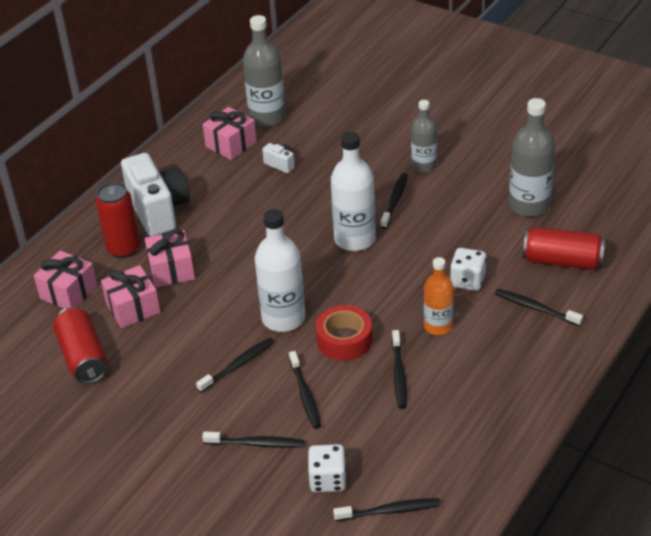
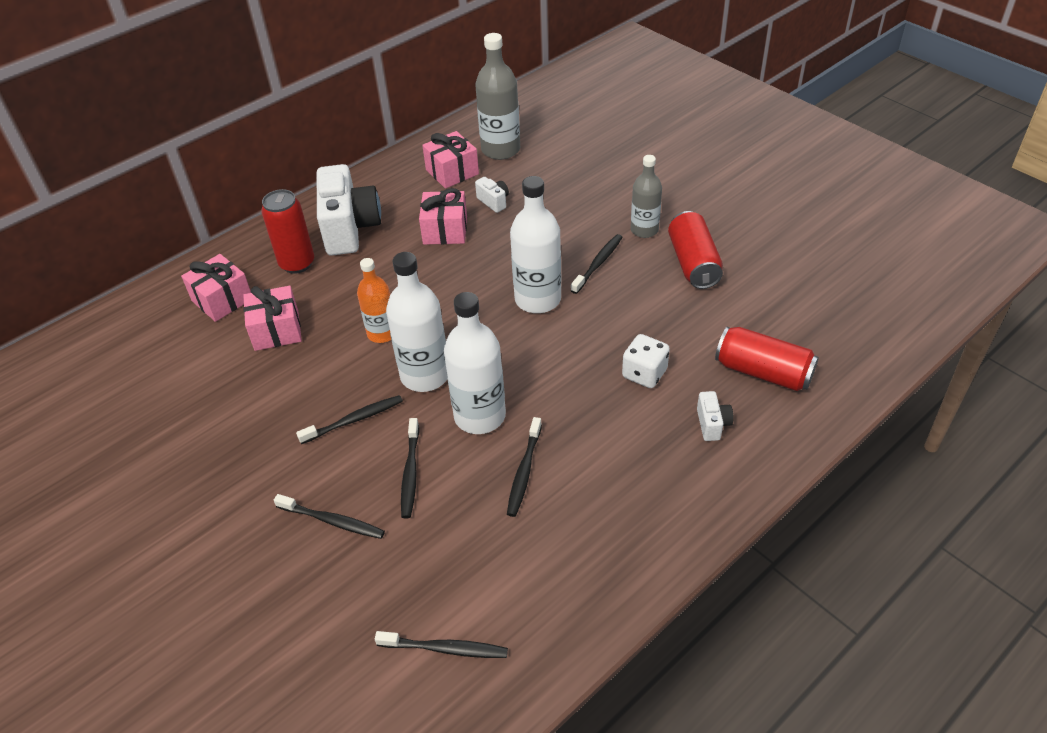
camera: 15 degrees right, 5 degrees up
red can [53,307,107,384] -> red can moved to [668,211,723,289]
pink gift [145,229,195,288] -> pink gift moved to [419,188,467,244]
white dice [308,444,347,492] -> none
red tape [316,305,372,361] -> white bottle [444,292,506,434]
orange bottle [424,257,454,335] -> orange bottle moved to [357,258,391,343]
black toothbrush [495,289,583,326] -> white camera [697,391,733,441]
grey bottle [509,98,555,217] -> none

